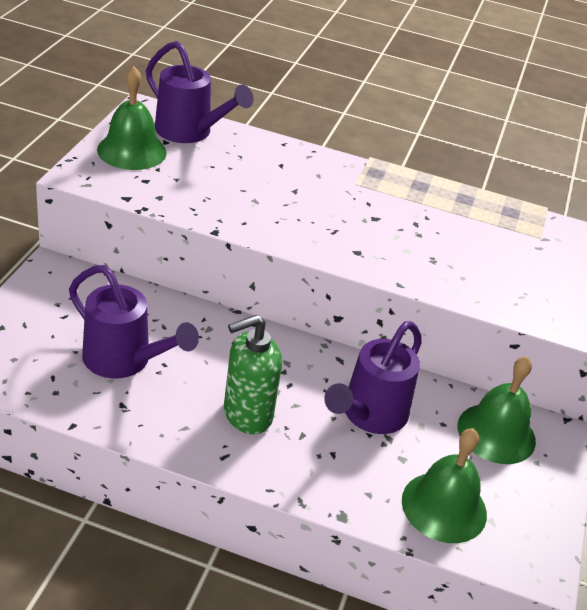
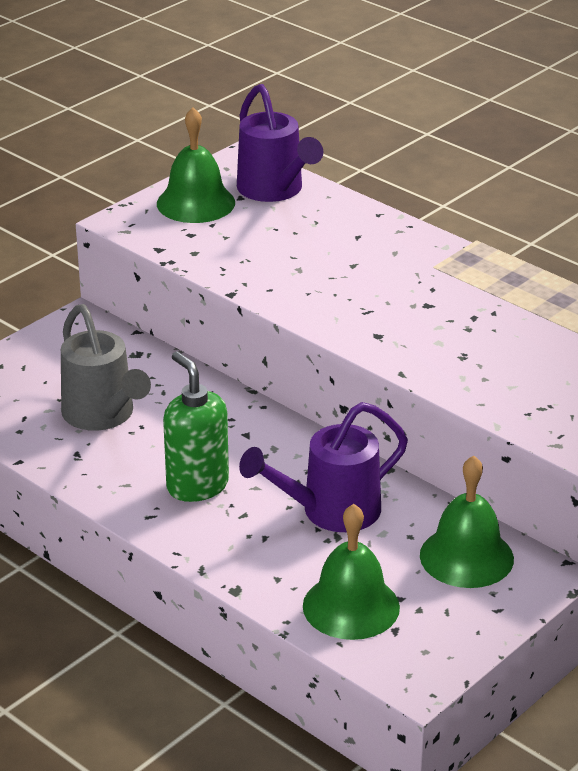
camera: 30 degrees right, 5 degrees down
purple watering can [69,265,199,379] -> grey watering can [61,304,151,431]
green soap dispenser [224,315,282,434] -> green soap dispenser turned 60 degrees clockwise [163,351,229,502]

